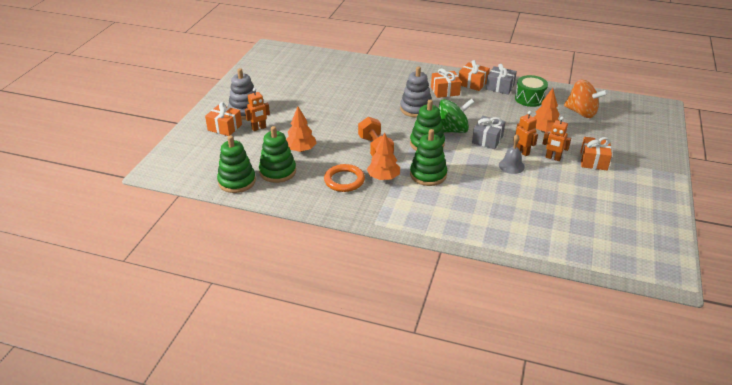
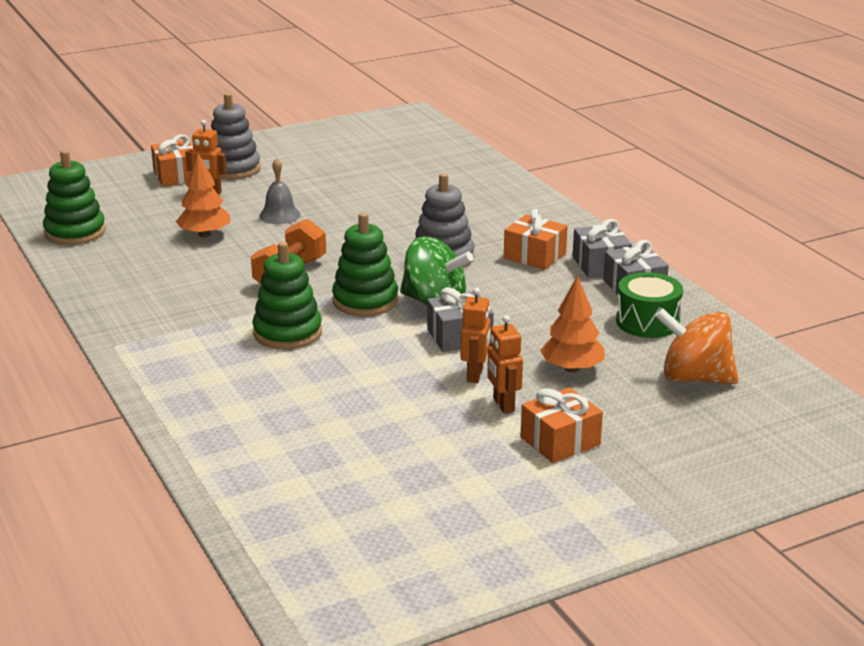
camera: 45 degrees right, 10 degrees down
green stacking toy [259,126,296,183] -> none
orange ring [324,164,365,192] -> none
orange tree [367,133,400,180] -> none
orange gift [459,60,490,91] -> grey gift [573,219,632,278]
grey bell [499,135,525,174] -> grey bell moved to [259,158,301,224]
orange spinning top [564,79,608,118] -> orange spinning top turned 120 degrees clockwise [655,308,738,384]

